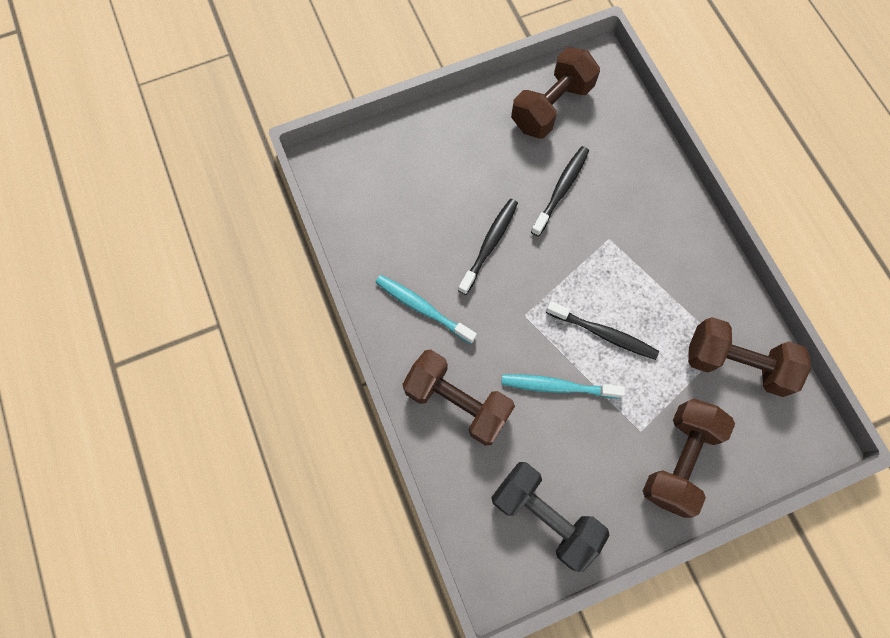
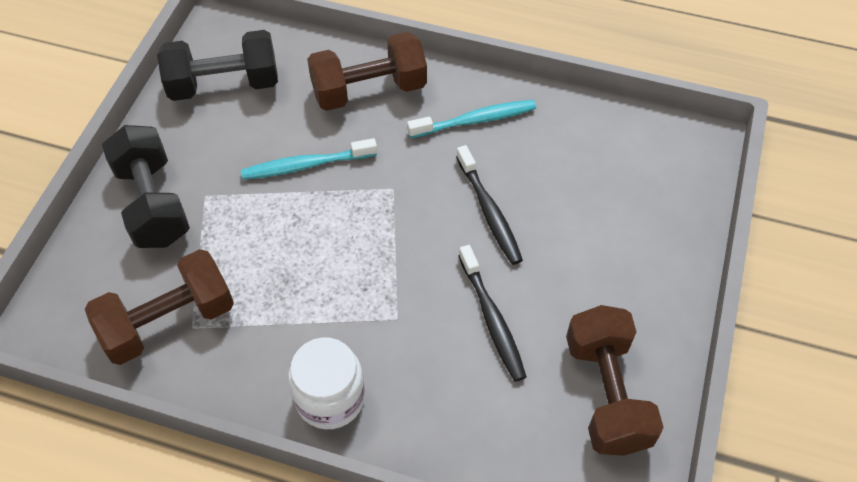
camera: 130 degrees right, 15 degrees down
turquoise toothbrush [501,374,625,399] -> turquoise toothbrush turned 150 degrees counterclockwise [241,138,377,180]
black toothbrush [546,301,659,360] -> none
brown dumbbell [643,398,735,518] -> black dumbbell [102,125,190,248]
none -> white jar [288,338,365,429]

